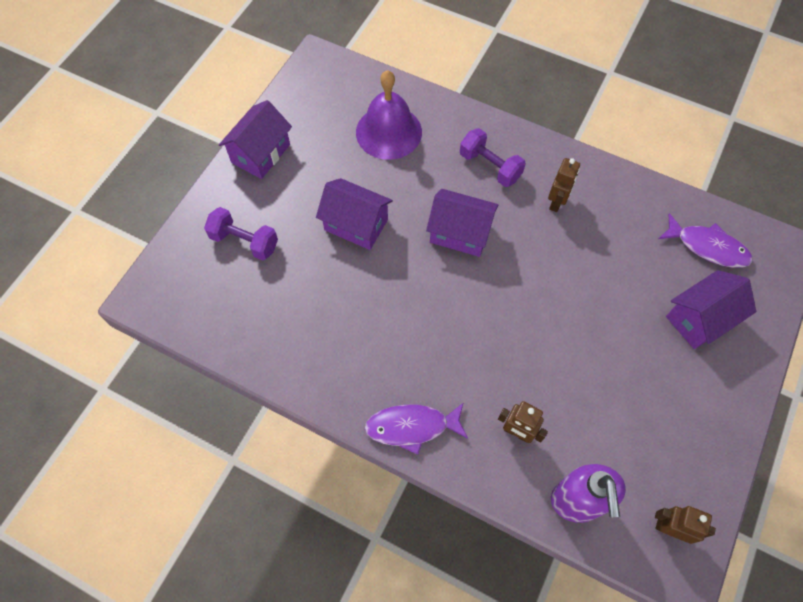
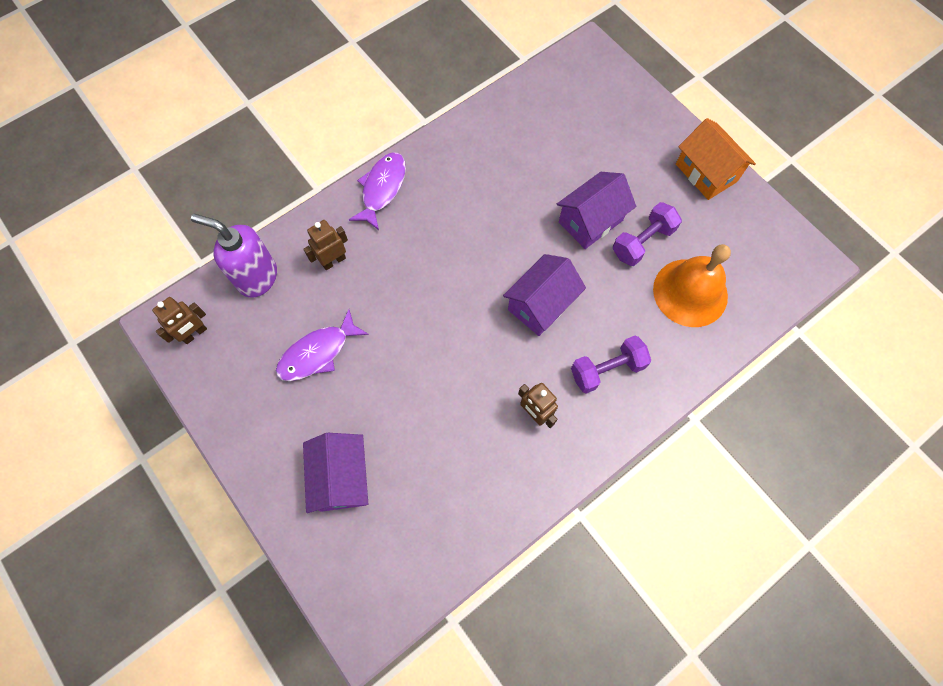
camera: 115 degrees right, 5 degrees up
purple dumbbell [204,207,278,261] -> purple dumbbell moved to [613,202,682,266]
purple house [219,100,292,179] -> orange house [676,118,756,200]
purple bell [356,70,422,160] -> orange bell [653,244,731,327]
purple fish [659,213,752,268] -> purple fish moved to [276,309,369,381]

